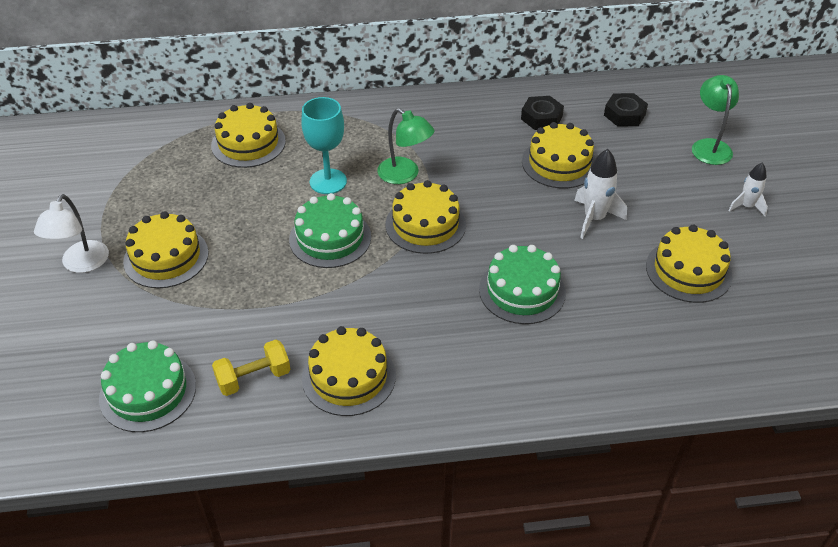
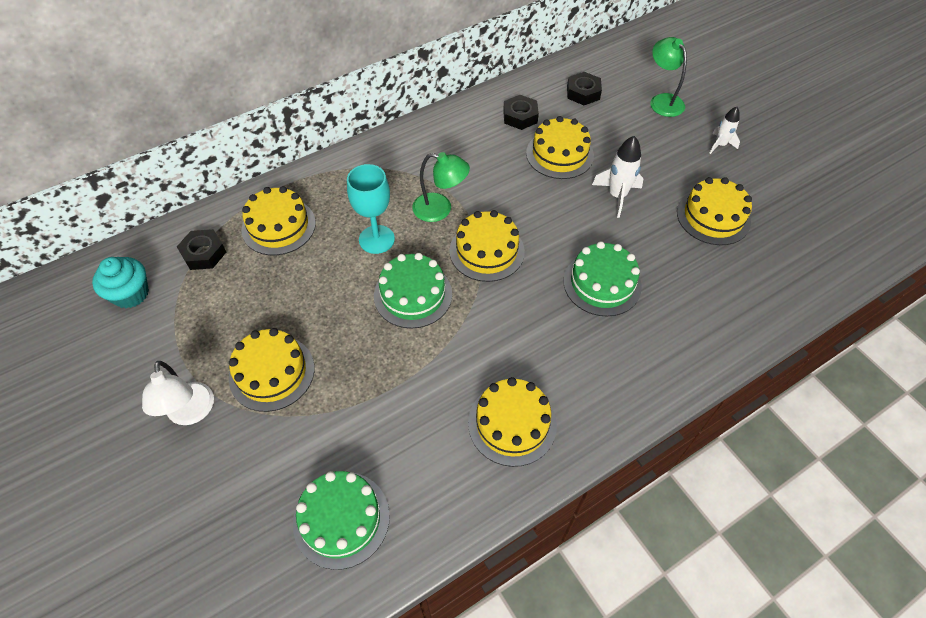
camera: 25 degrees left, 10 degrees up
yellow dumbbell [212,340,291,396] -> none
none -> turquoise cupcake [92,257,149,308]
none -> black nut [177,229,226,270]

